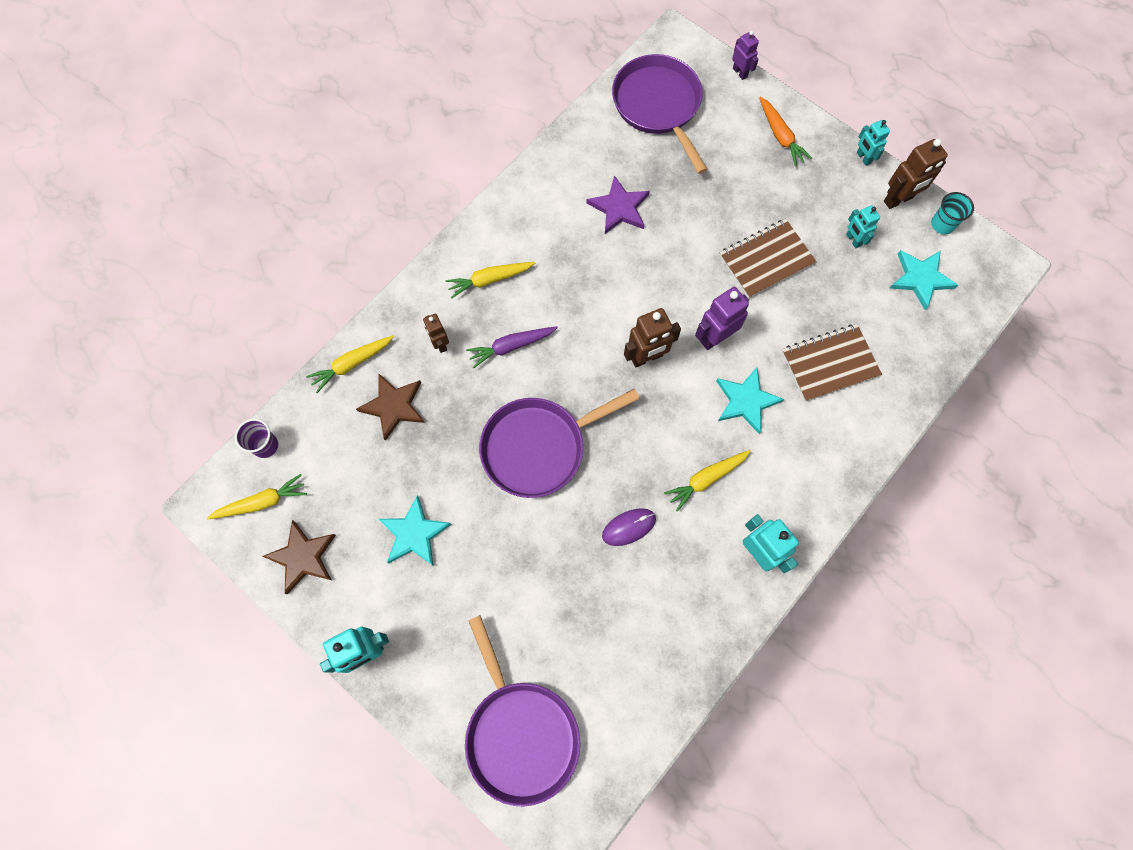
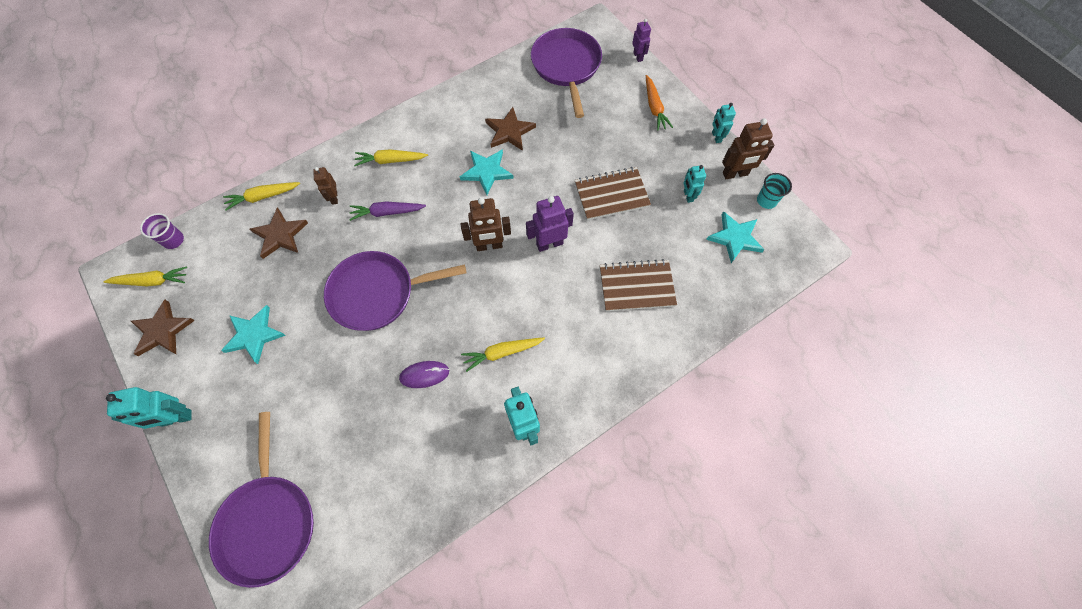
camera: 15 degrees right, 5 degrees down
purple star [586,175,650,234] -> brown star [485,107,536,151]
turquoise star [716,367,784,434] -> turquoise star moved to [460,149,514,195]

